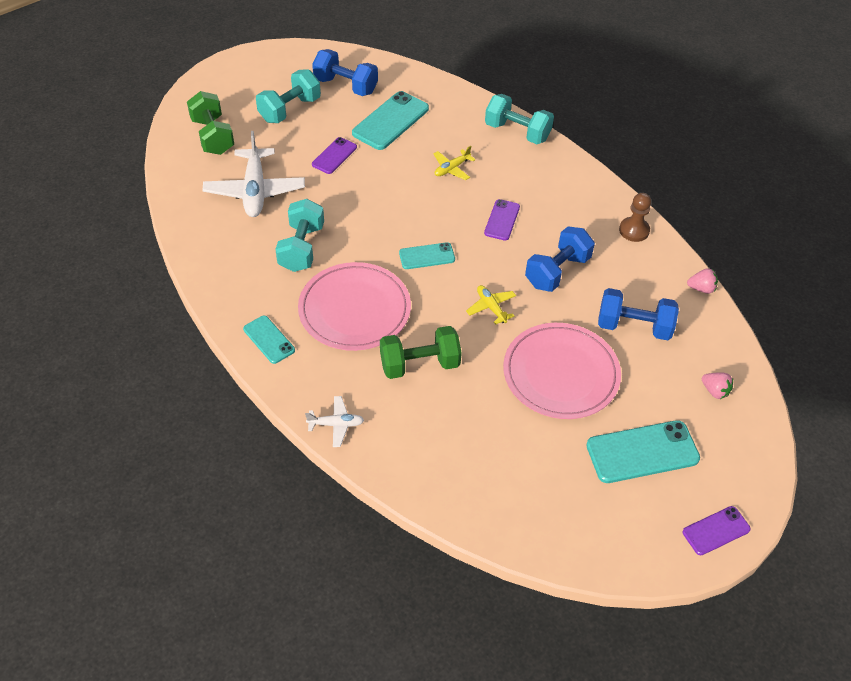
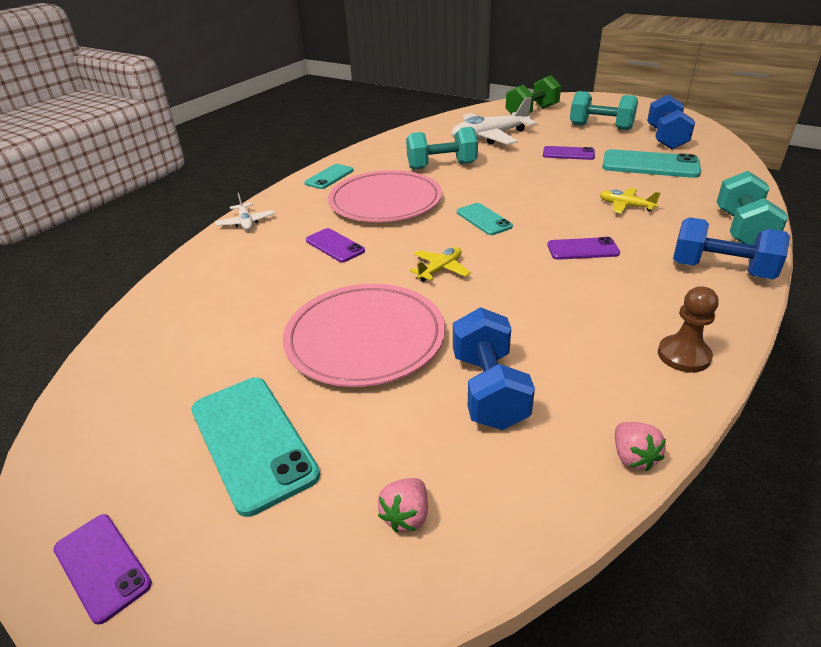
camera: 75 degrees right, 15 degrees down
green dumbbell [380,326,462,379] -> purple phone [306,228,365,262]
blue dumbbell [525,226,595,292] -> blue dumbbell moved to [673,217,790,279]

